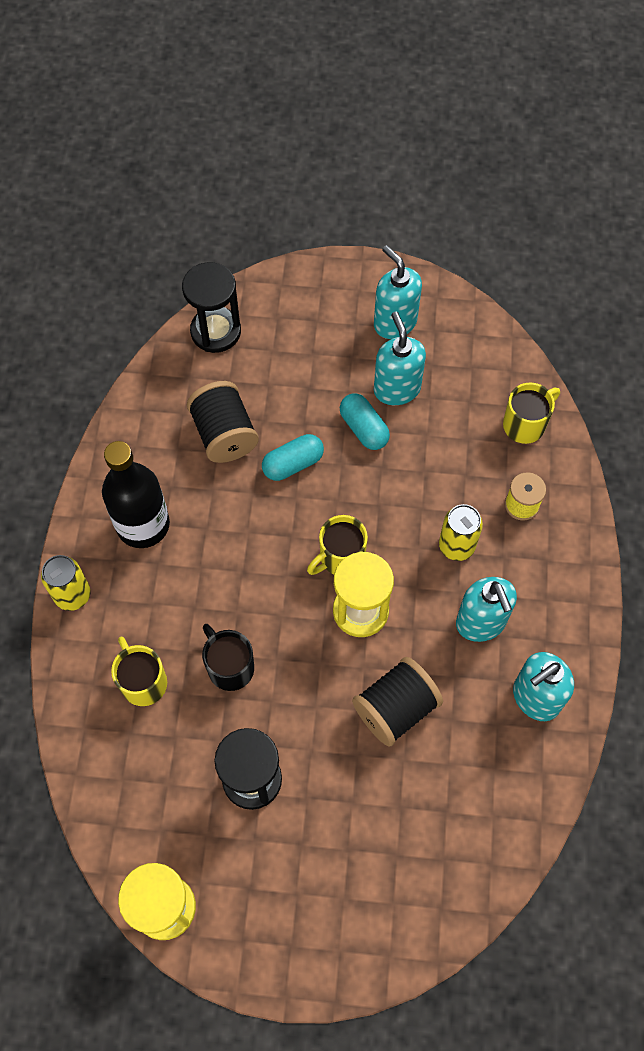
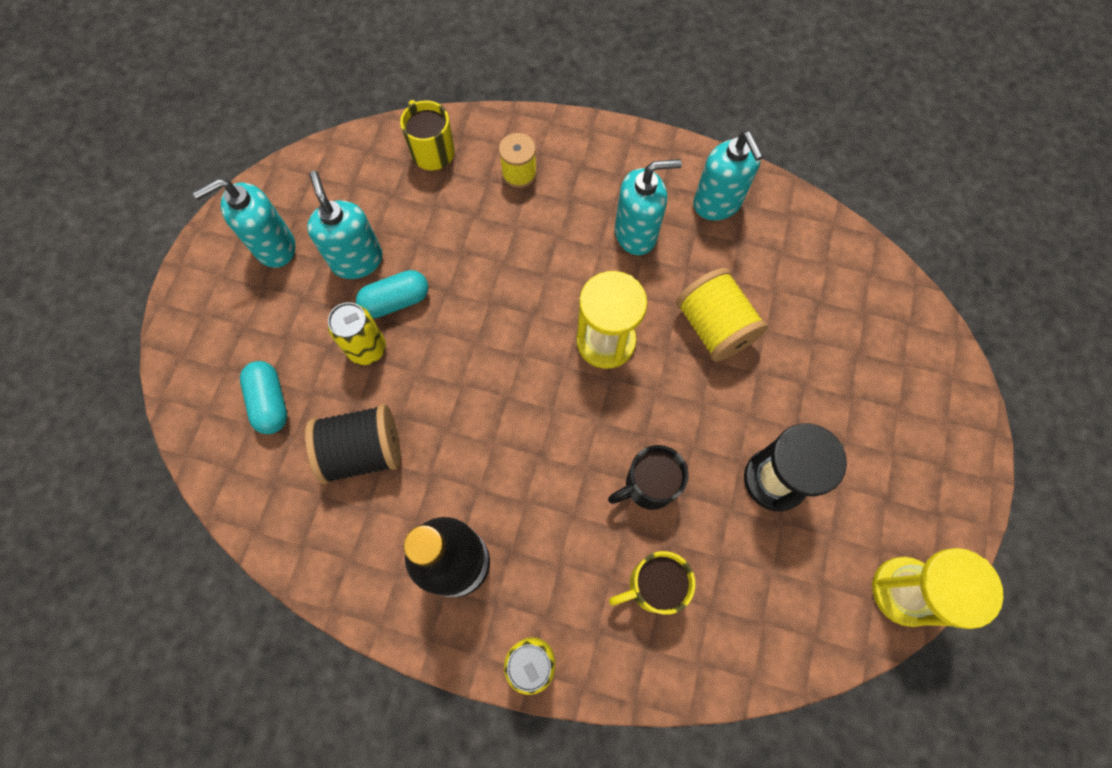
camera: 80 degrees left, 5 degrees up
black hourglass [182,262,241,353] -> none
turquoise capsule [262,434,324,481] -> turquoise capsule moved to [240,361,287,434]
yellow mug [307,515,368,575] -> none
black spool [352,657,443,747] -> yellow spool [676,268,768,362]
turquoise soap dispenser [374,312,426,405] -> turquoise soap dispenser turned 75 degrees clockwise [307,171,383,279]
yellow can [439,504,483,561] -> yellow can moved to [328,302,386,365]

